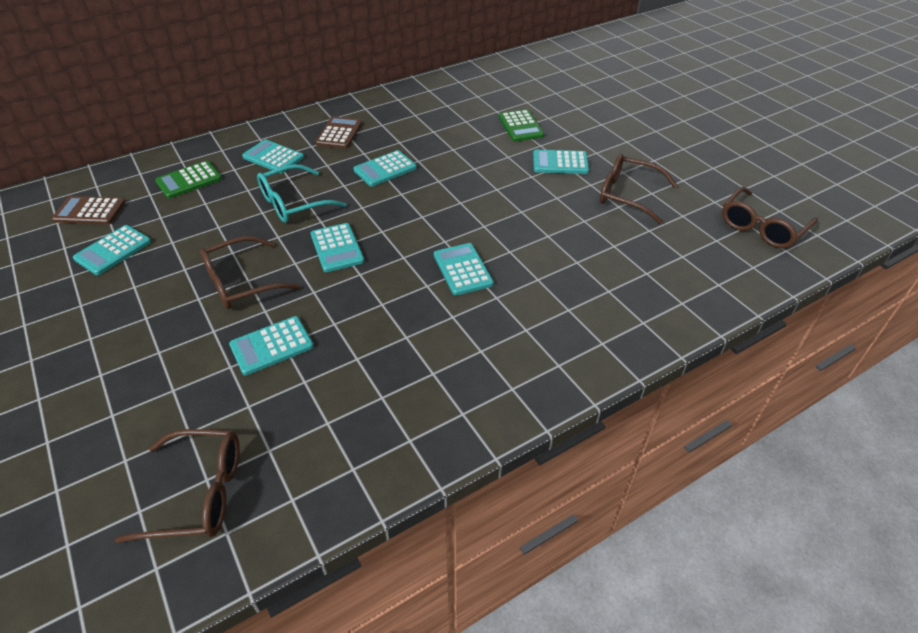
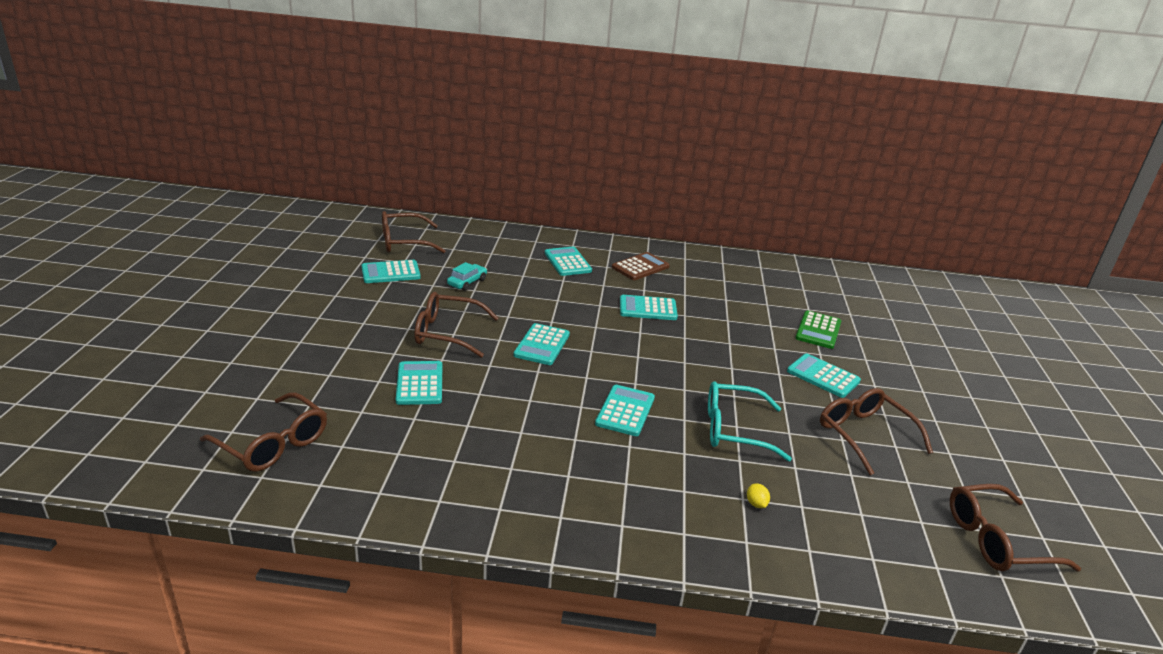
camera: 35 degrees right, 15 degrees down
brown calculator [52,196,125,225] -> brown glasses [382,211,446,253]
green calculator [155,161,222,199] -> none
turquoise calculator [229,316,314,376] -> turquoise calculator turned 75 degrees clockwise [396,361,442,405]
turquoise glasses [257,164,347,223] -> turquoise glasses moved to [708,381,792,462]
none -> turquoise car [447,262,487,291]
none -> yellow lemon [747,484,770,508]

